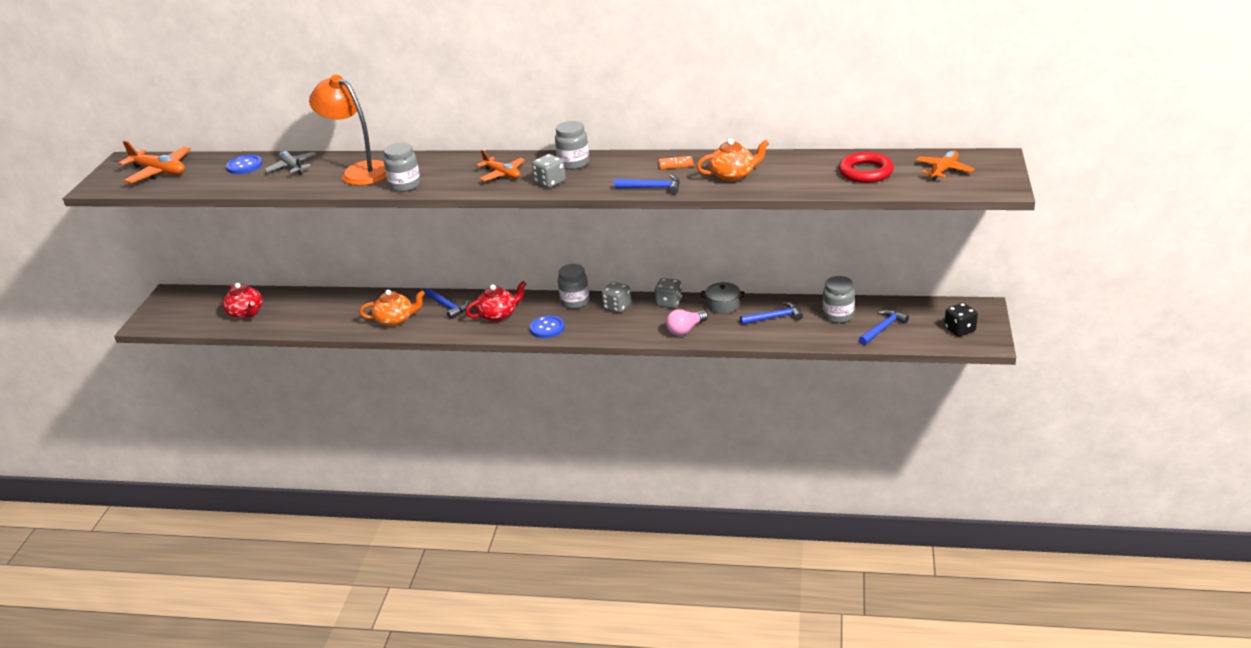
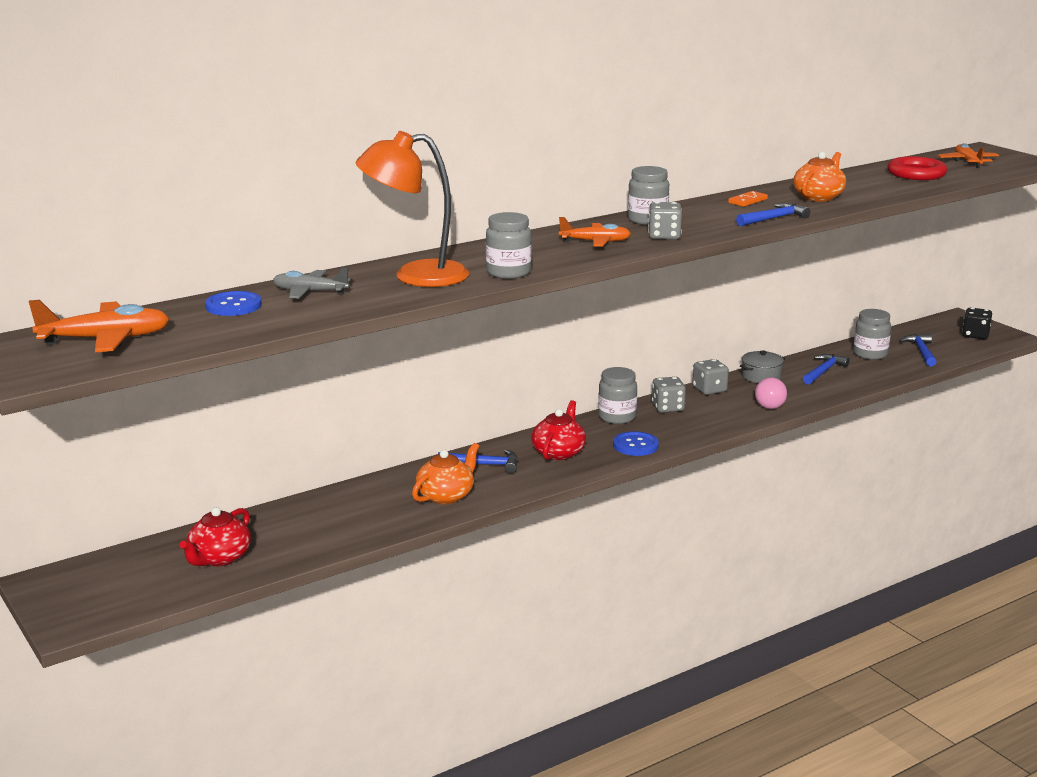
camera: 45 degrees left, 10 degrees down
red teapot [222,283,263,319] -> red teapot turned 105 degrees clockwise [180,507,251,566]

